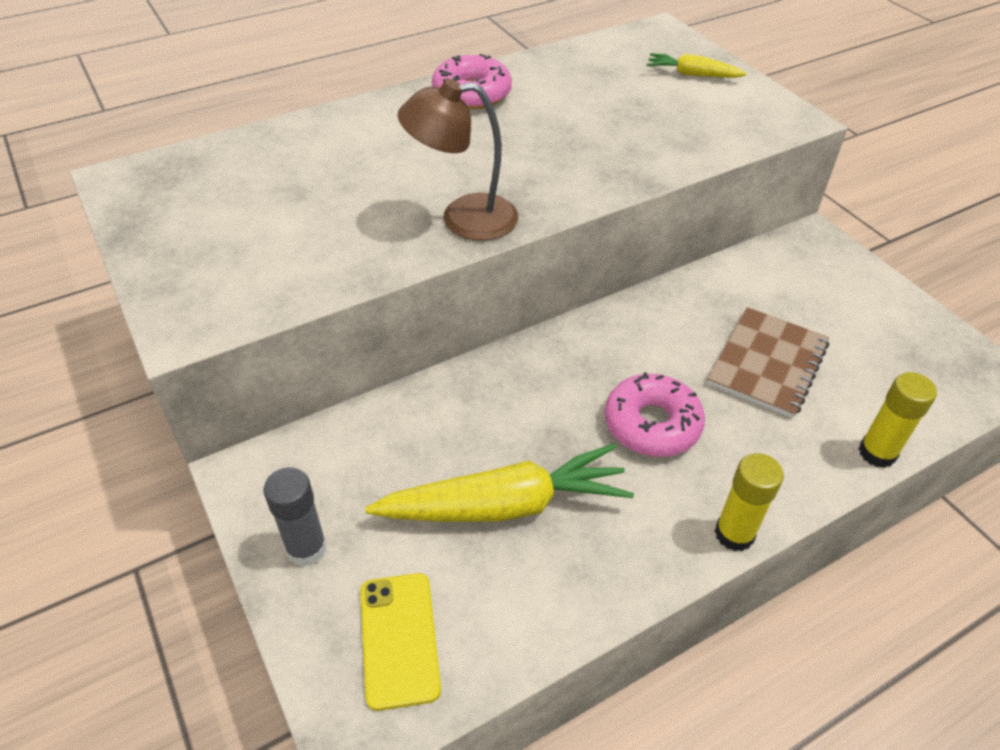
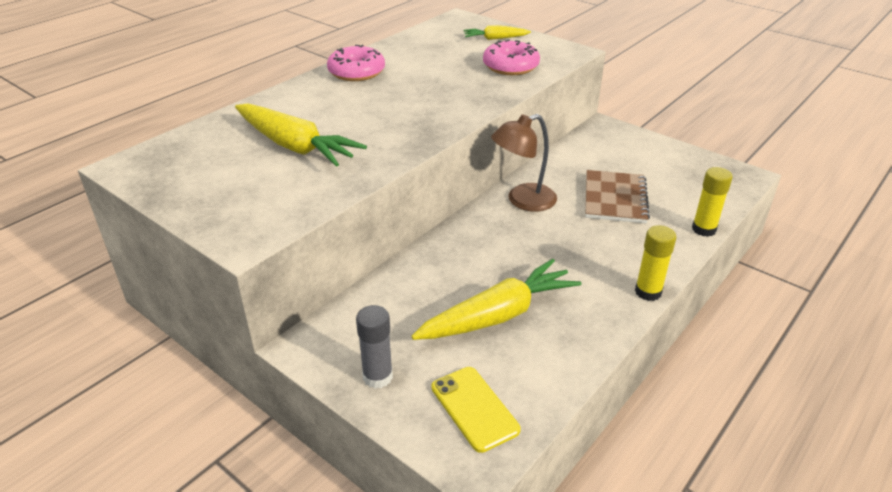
camera: 20 degrees left, 10 degrees down
brown lamp [398,79,518,241] -> brown lamp moved to [491,114,557,212]
pink donut [605,372,705,457] -> pink donut moved to [483,39,540,75]
none -> yellow carrot [235,103,367,167]

